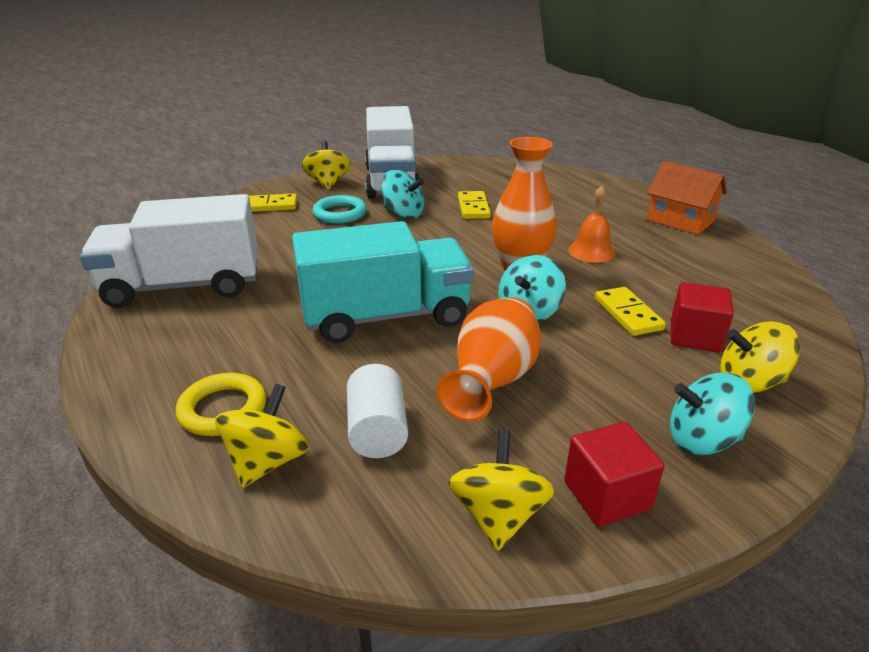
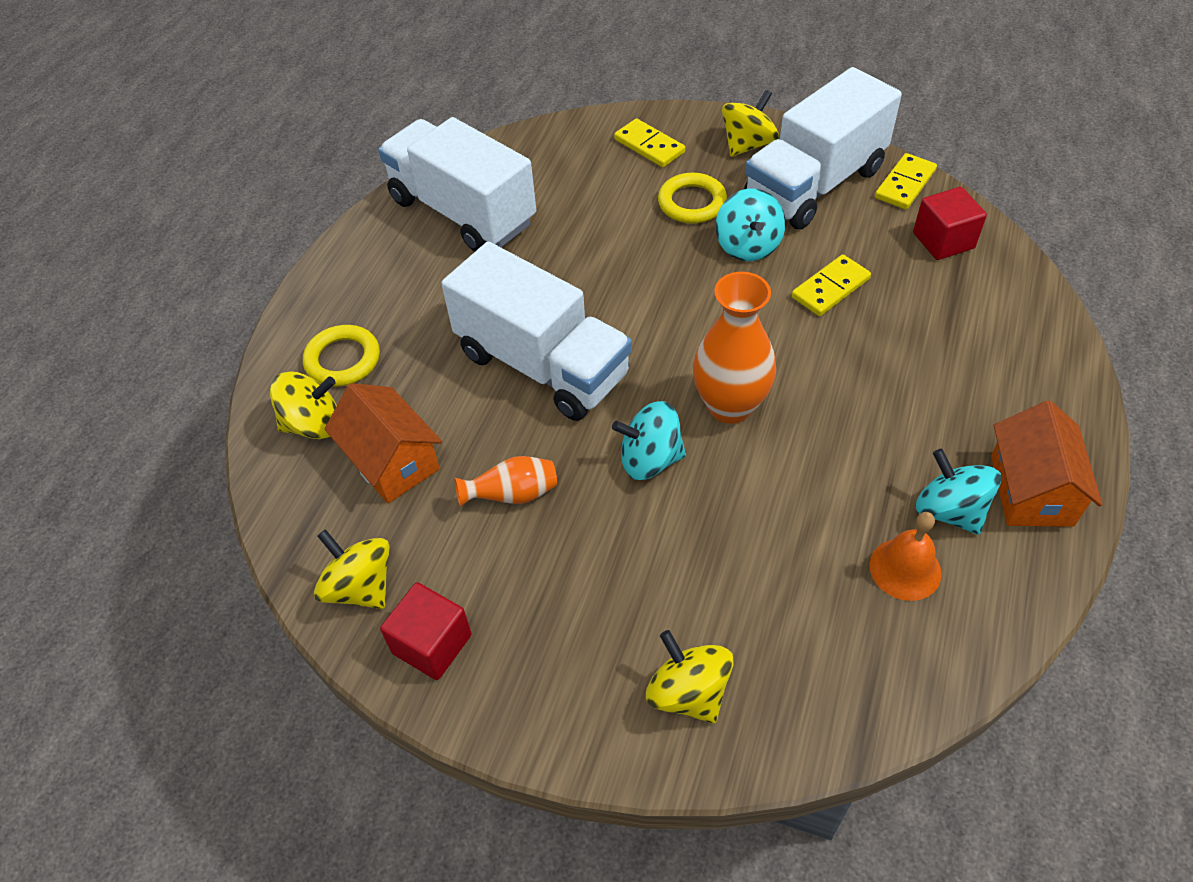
camera: 55 degrees right, 20 degrees up
turquoise truck [292,221,474,343] -> white truck [441,242,632,421]
turquoise ring [312,195,367,224] -> yellow ring [658,172,727,224]
white cylinder [347,364,408,458] -> orange house [325,383,442,503]
orange vase [437,298,541,422] -> orange vase [454,456,557,507], size x0.56
yellow spinning top [448,430,555,551] -> yellow spinning top turned 105 degrees counterclockwise [314,529,390,609]
orange bell [568,186,616,263] -> orange bell moved to [870,512,942,601]
yellow domino [595,287,666,336] -> yellow domino moved to [875,153,937,209]
turquoise spinning top [670,373,755,455] -> turquoise spinning top moved to [916,449,1001,535]
red cube [671,282,734,353] -> red cube moved to [913,187,987,260]

